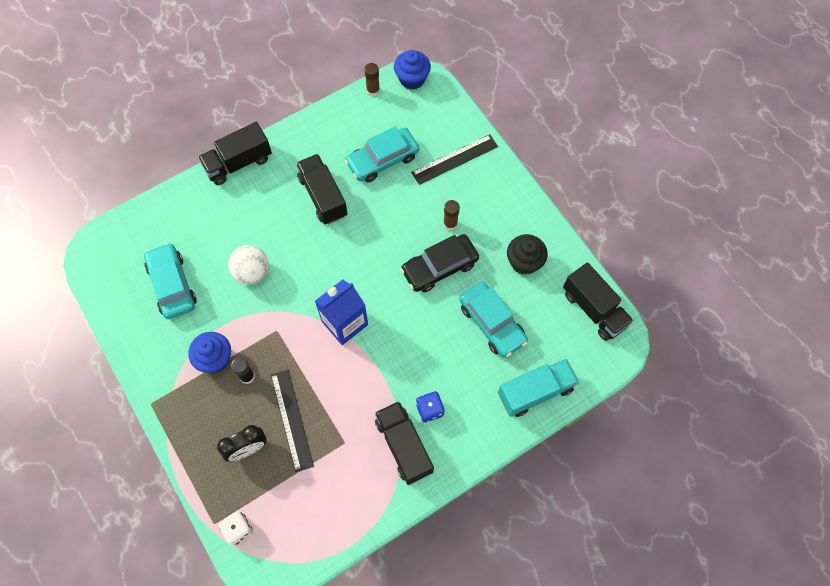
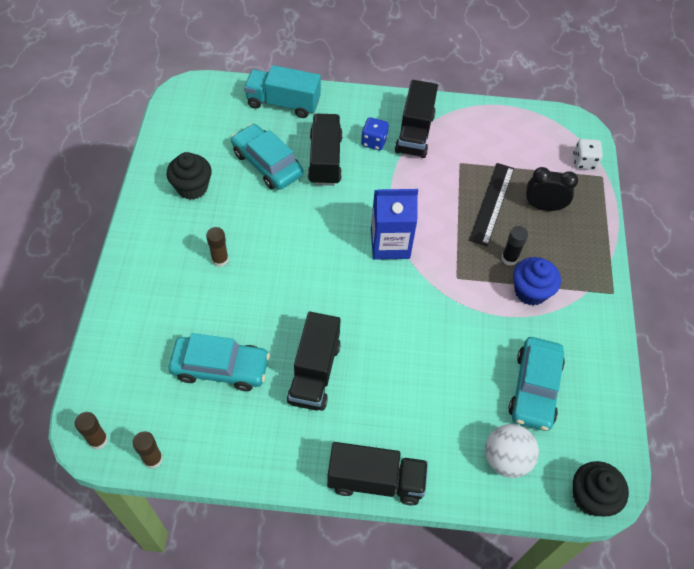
camera: 145 degrees left, 10 degrees down
white ball [228,245,269,285] -> white ball moved to [485,424,539,478]
blue cupcake [394,50,431,90] -> brown glue stick [75,412,108,450]
black car [400,234,479,292] -> none
black ruler [411,134,498,185] -> none
turquoise car [459,282,528,358] -> turquoise car turned 45 degrees counterclockwise [231,124,304,190]
black truck [563,262,634,341] -> black truck moved to [308,114,343,186]
none -> black cupcake [573,461,629,517]

